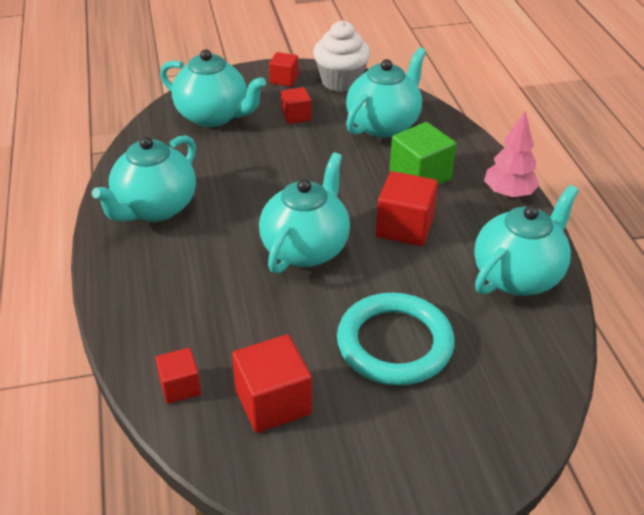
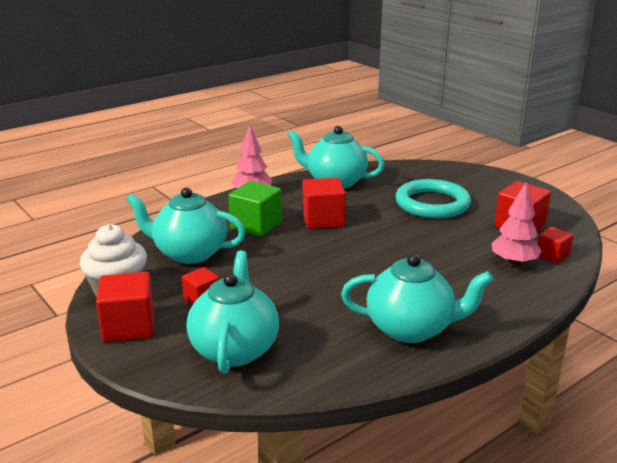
camera: 115 degrees left, 15 degrees down
turquoise teapot [259,152,350,274] -> none
red cube [269,52,298,87] -> red cube [96,272,154,342], size x1.68
none -> pink tree [491,182,542,266]

